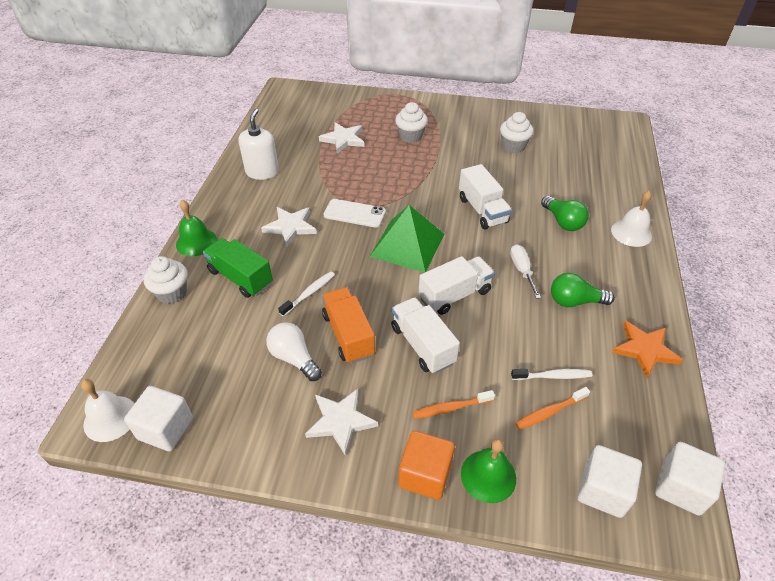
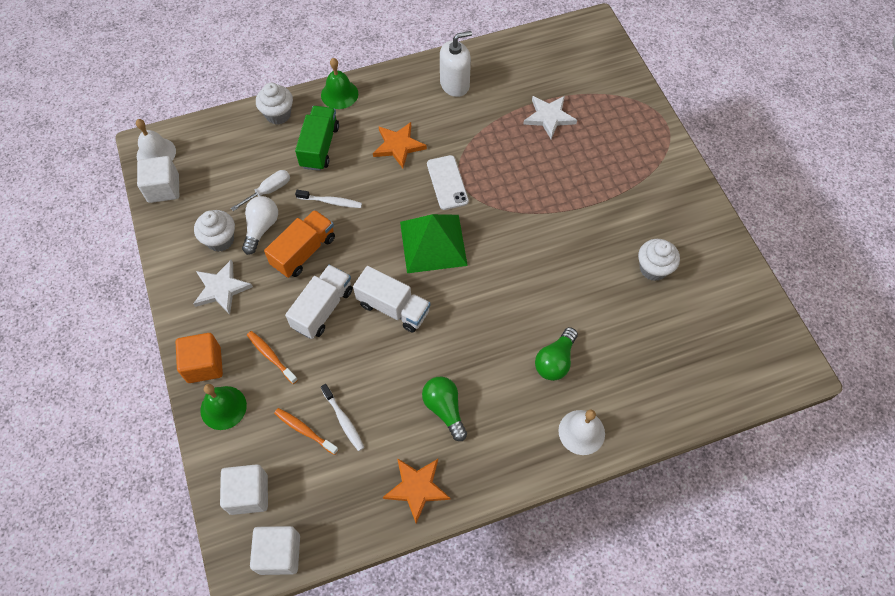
camera: 60 degrees right, 15 degrees up
white star [261,207,317,247] -> orange star [373,122,427,168]
white cupcake [395,102,428,143] -> white cupcake moved to [194,210,235,252]
white truck [459,164,512,229] -> none
white screwdriver [510,244,541,299] -> white screwdriver moved to [231,170,290,211]

